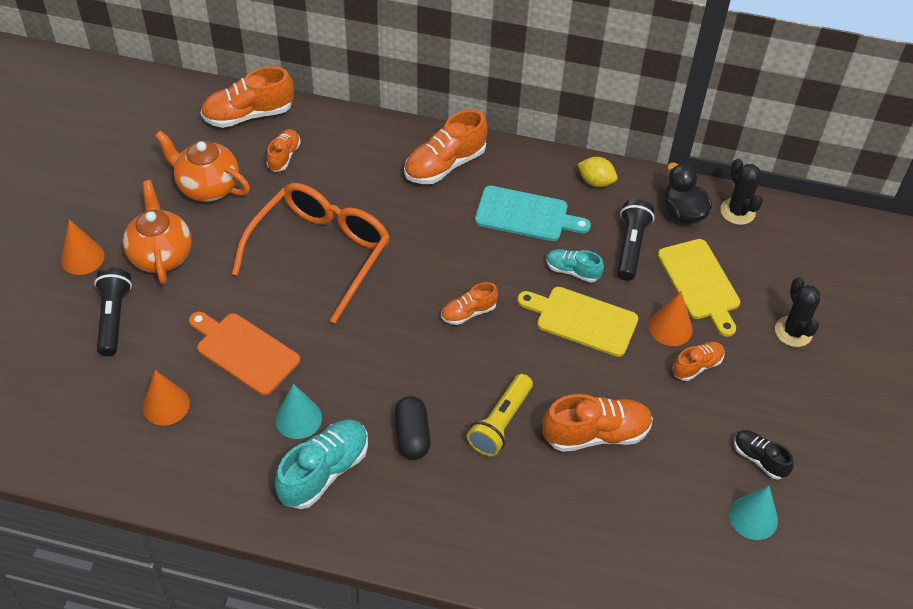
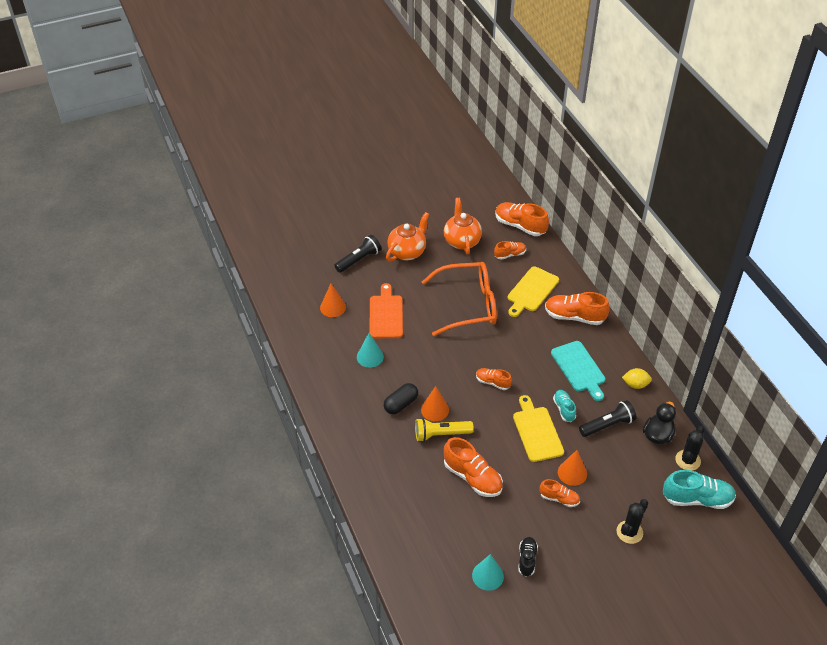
camera: 55 degrees right, 5 degrees down
orange cone [61,220,105,275] -> orange cone moved to [421,386,449,421]
turquoise shoe [275,420,368,509] -> turquoise shoe moved to [663,470,736,509]
yellow lemon [577,157,617,187] -> yellow lemon turned 75 degrees counterclockwise [622,368,652,389]
yellow cutting board [658,239,740,337] -> yellow cutting board moved to [508,266,559,317]

